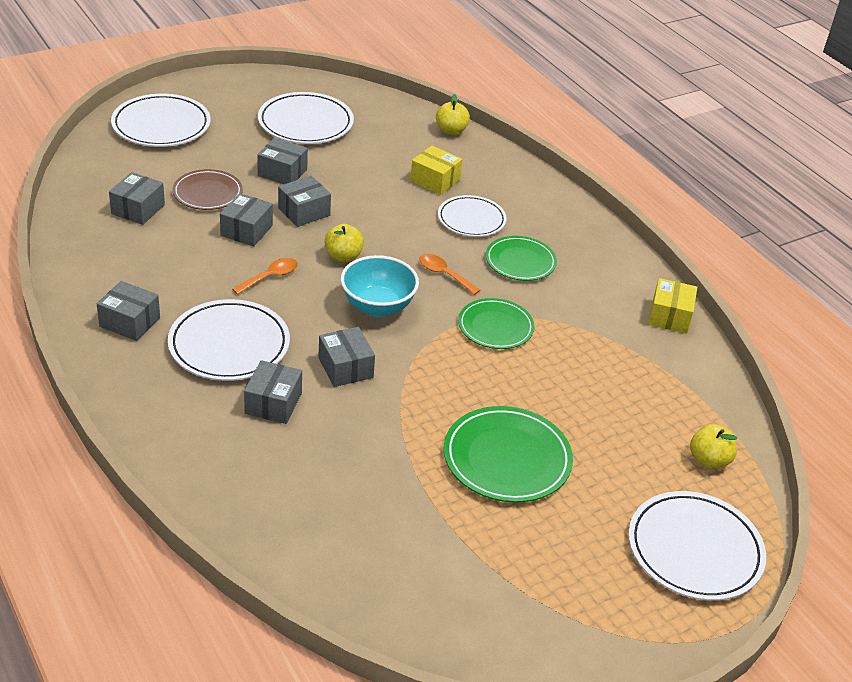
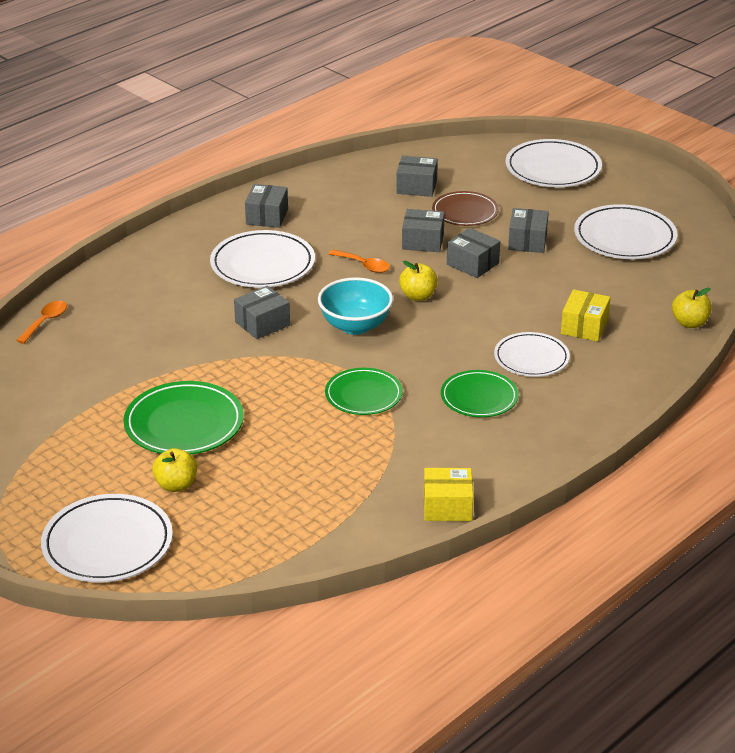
camera: 80 degrees right, 5 degrees down
grey box [244,360,302,424] -> none
orange spoon [419,254,480,295] -> orange spoon moved to [16,300,67,344]
yellow apple [690,424,738,469] -> yellow apple moved to [152,448,197,492]

